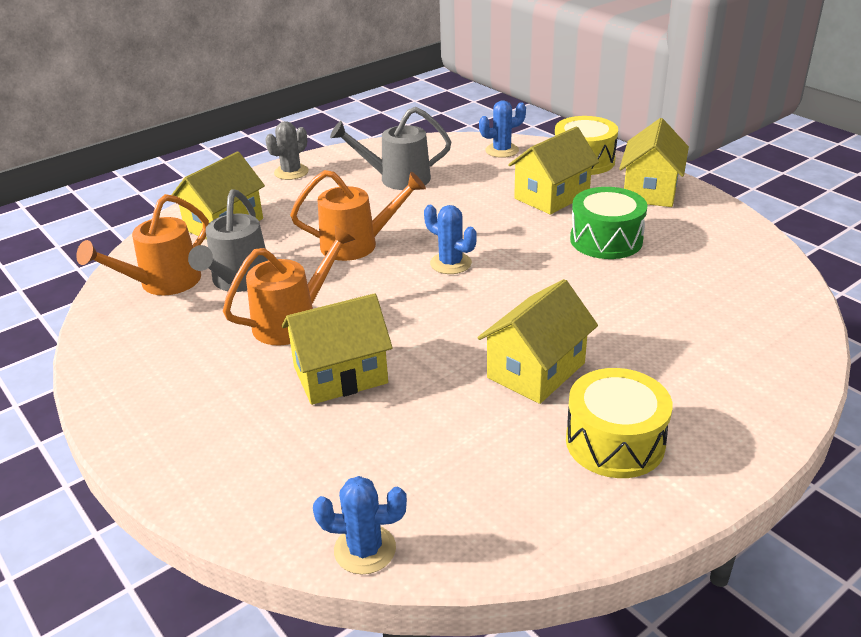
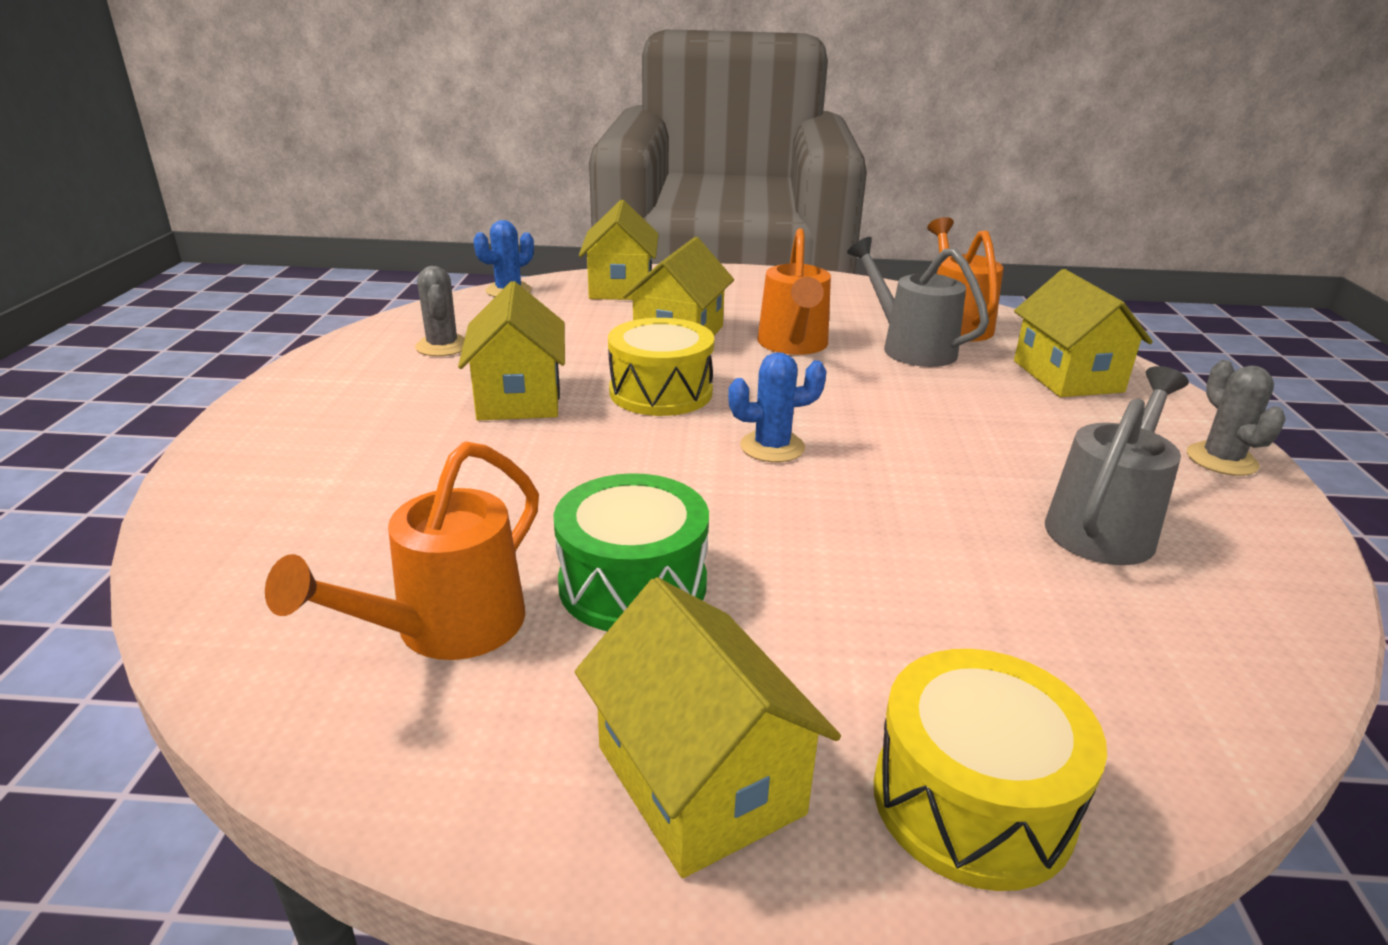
camera: 130 degrees right, 5 degrees down
orange watering can [290,170,426,261] -> orange watering can moved to [265,441,539,660]
blue cactus [479,100,526,158] -> none
yellow house [508,126,599,215] -> yellow house moved to [579,200,659,300]
yellow drum [566,368,673,478] -> yellow drum moved to [608,318,714,416]
none -> grey cactus [415,266,465,356]

